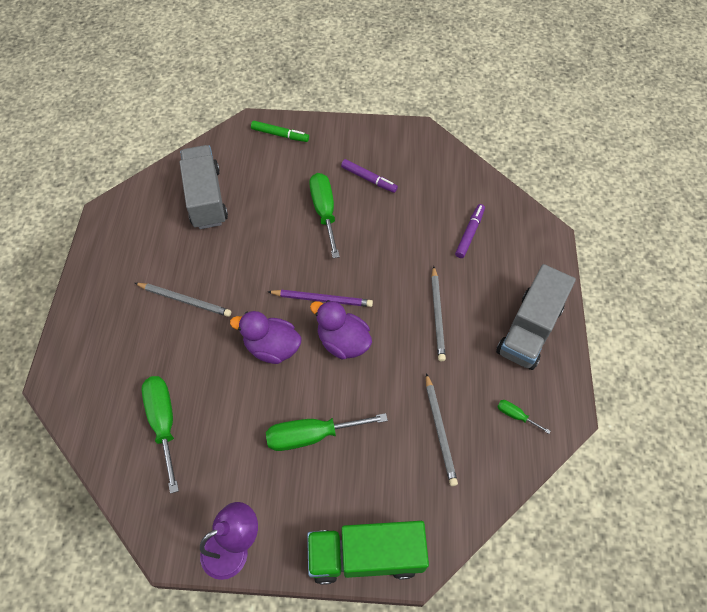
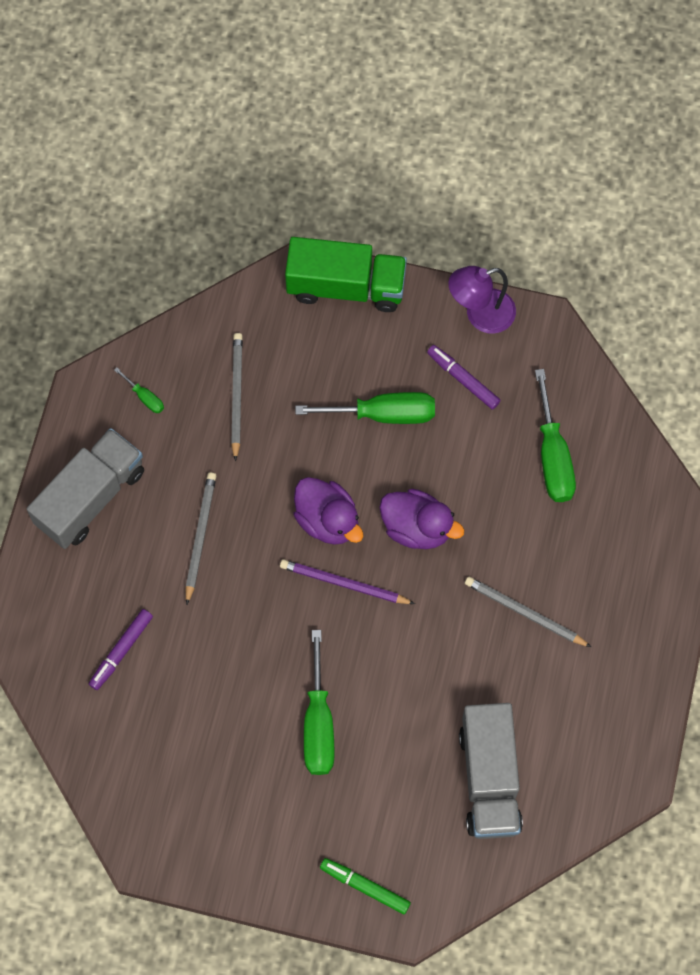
camera: 170 degrees left, 10 degrees up
purple marker [341,159,398,193] -> purple marker moved to [427,345,501,410]

